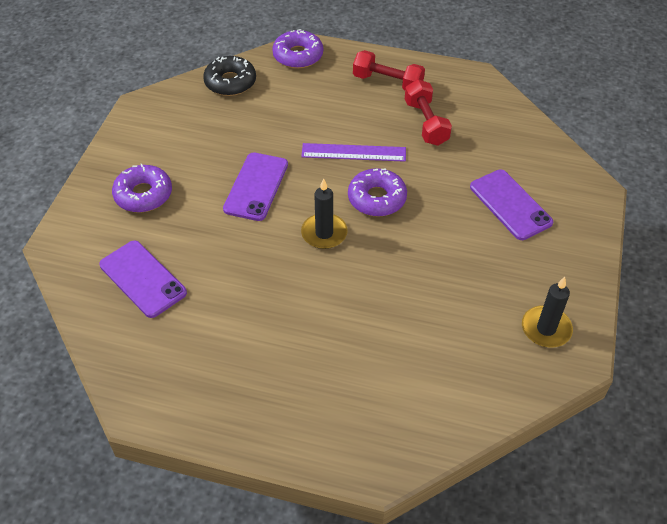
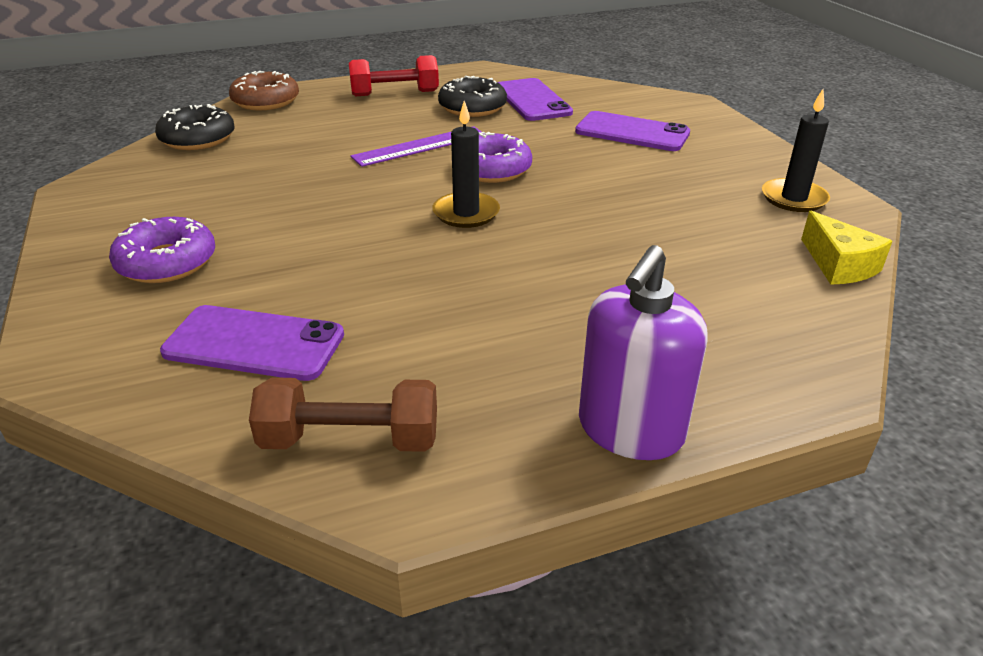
camera: 35 degrees left, 15 degrees down
purple phone [223,153,288,221] -> purple phone moved to [498,78,573,121]
purple donut [272,29,323,69] -> brown donut [229,71,299,110]
red dumbbell [405,79,452,146] -> black donut [438,76,507,117]
none -> brown dumbbell [249,378,437,452]
none -> purple soap dispenser [579,245,708,460]
none -> yellow cheese [801,211,893,285]

